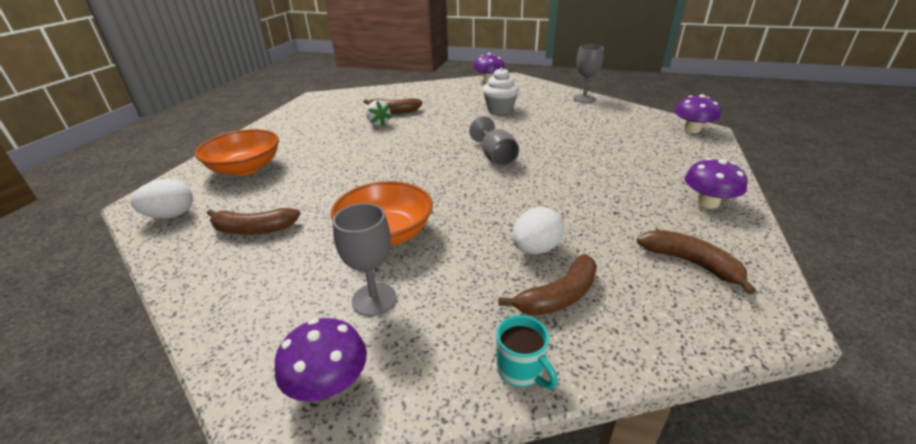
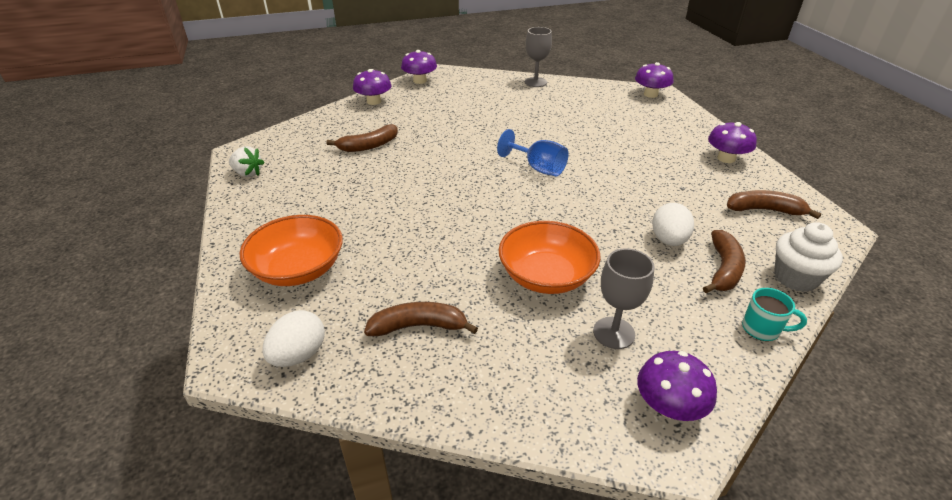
camera: 35 degrees left, 5 degrees up
brown banana [207,208,301,235] -> brown banana turned 150 degrees counterclockwise [364,302,478,336]
white strawberry [366,100,392,126] -> white strawberry moved to [229,146,265,177]
grey goblet [469,116,519,167] -> blue goblet [497,129,569,176]
white cupcake [483,67,519,114] -> white cupcake moved to [774,222,843,292]
none -> purple mushroom [353,69,391,105]

